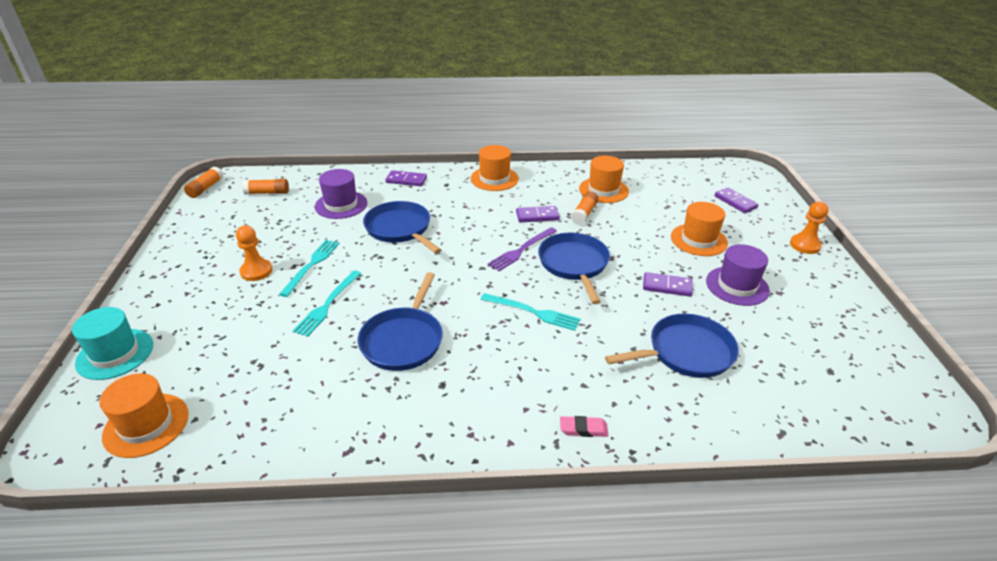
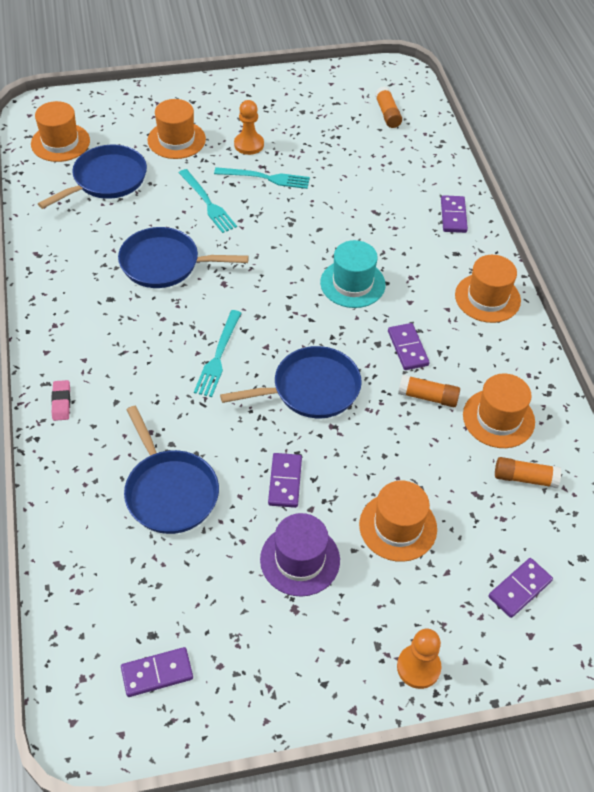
camera: 80 degrees right, 15 degrees up
turquoise hat [72,307,153,380] -> turquoise hat moved to [320,240,385,308]
orange glue stick [184,166,224,198] -> orange glue stick moved to [495,457,561,488]
turquoise fork [293,270,361,337] -> turquoise fork turned 135 degrees counterclockwise [179,169,237,233]
purple hat [315,169,367,219] -> none
blue pan [363,201,441,254] -> blue pan moved to [38,145,147,209]
purple fork [488,227,557,271] -> none
none -> purple domino [121,647,193,697]
none -> orange hat [147,99,206,159]

